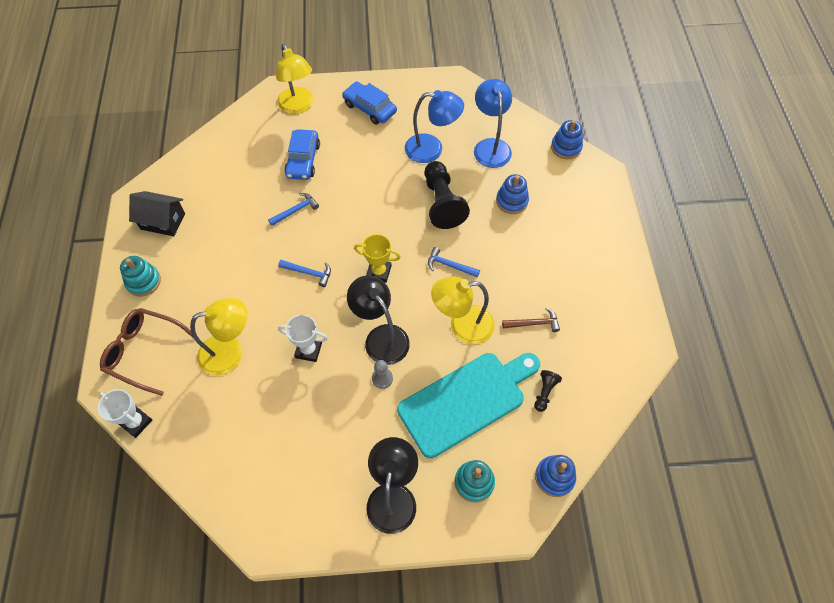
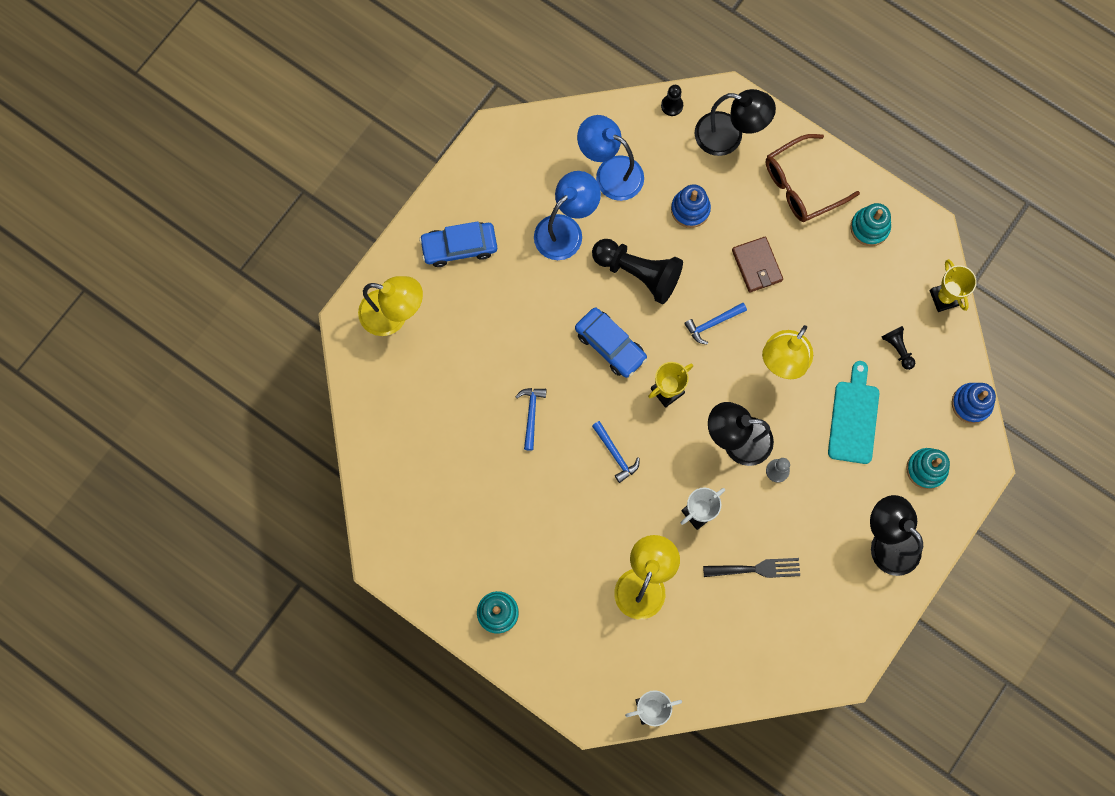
camera: 50 degrees left, 15 degrees up
brown glasses [100,308,193,396] -> brown glasses moved to [766,134,860,222]
black house [129,191,185,236] -> none
blue hammer [278,260,331,287] -> blue hammer turned 90 degrees clockwise [592,421,640,483]
blue car [285,129,320,180] -> blue car moved to [575,307,647,378]
turquoise cutting board [397,353,540,458] -> turquoise cutting board [828,361,879,464], size x0.63
brown hammer [502,307,560,332] -> none
blue stacking toy [551,120,583,159] -> black pawn [661,85,683,116]
none -> black lamp [695,89,776,156]
none -> black fork [703,558,800,578]
none -> brown wallet [732,236,783,293]
none -> turquoise stacking toy [850,203,891,246]
none -> yellow trophy [930,259,977,312]

